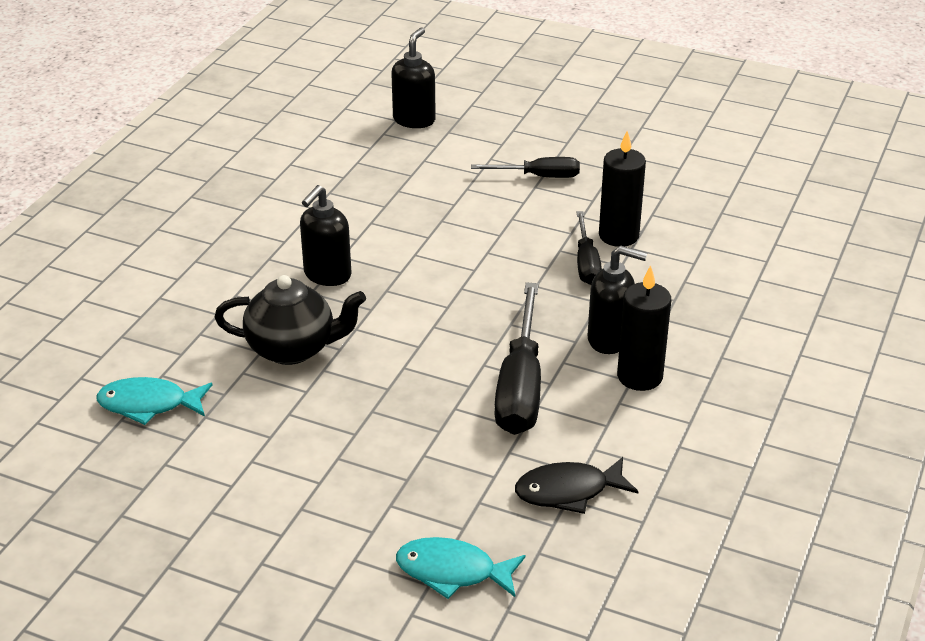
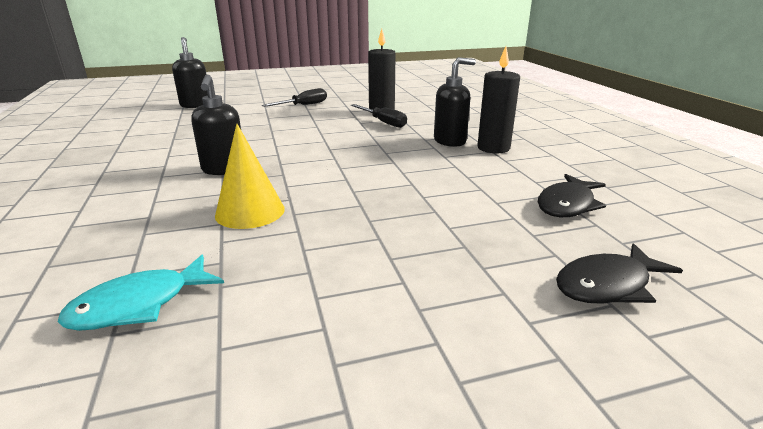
camera: 40 degrees left, 10 degrees down
black teapot [214,275,366,365] -> yellow cone [215,123,285,229]
turquoise fish [396,537,525,599] -> black fish [556,243,683,304]
black screwdriver [494,282,541,435] -> none

